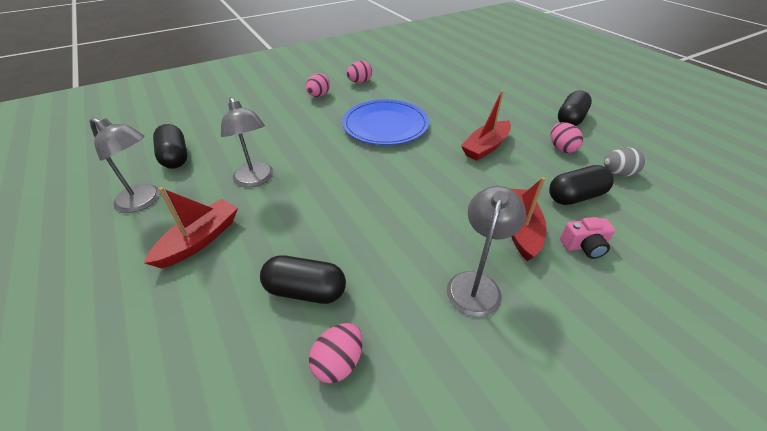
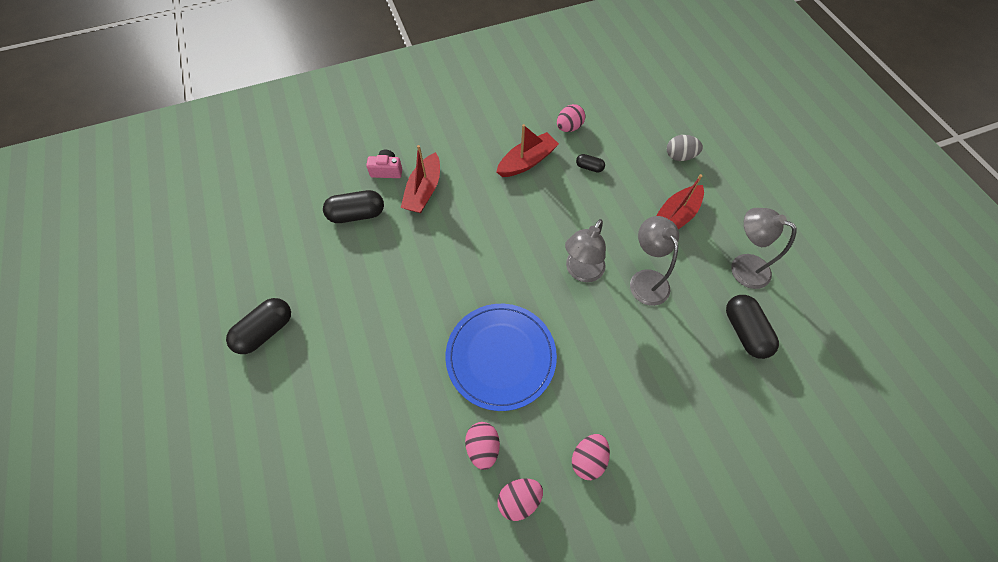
camera: 170 degrees left, 20 degrees up
black capsule [260,255,346,304] -> black capsule [576,154,605,172], size x0.53
grey lamp [447,186,526,317] -> grey lamp moved to [565,219,606,282]
red boat [461,90,511,161] -> red boat moved to [497,124,559,177]
pink egg [551,122,583,153] -> pink egg moved to [465,422,500,470]
grey egg [604,147,646,177] -> grey egg moved to [667,135,703,161]

